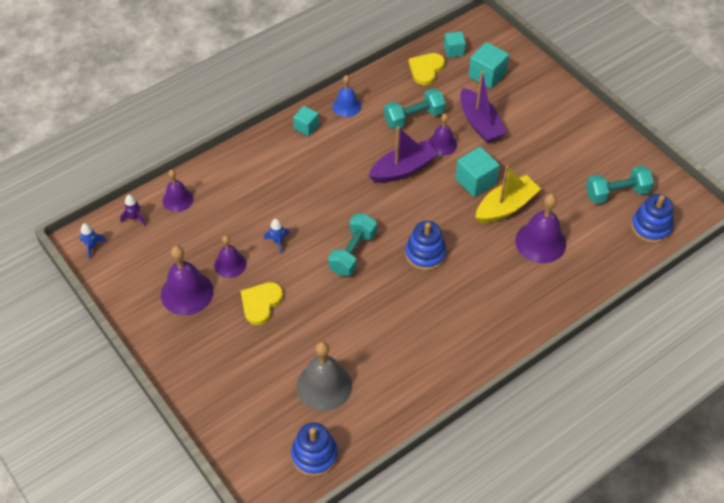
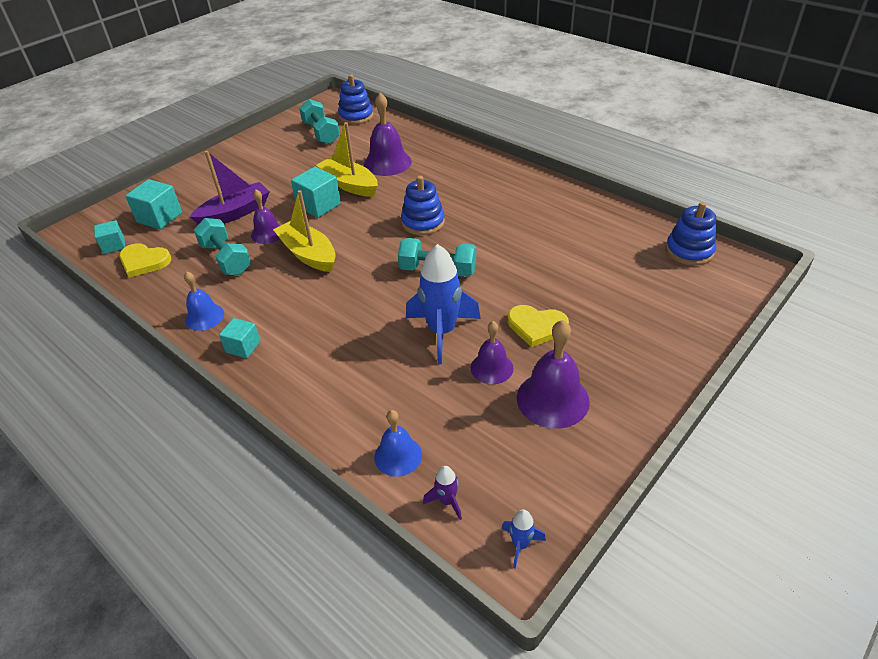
camera: 100 degrees left, 10 degrees down
purple bell [163,170,193,212] -> blue bell [374,410,422,477]
blue rocket [264,219,290,254] -> blue rocket [406,244,481,364], size x2.23
grey bell [297,341,352,411] -> none
purple boat [369,126,438,183] -> yellow boat [273,190,336,272]

